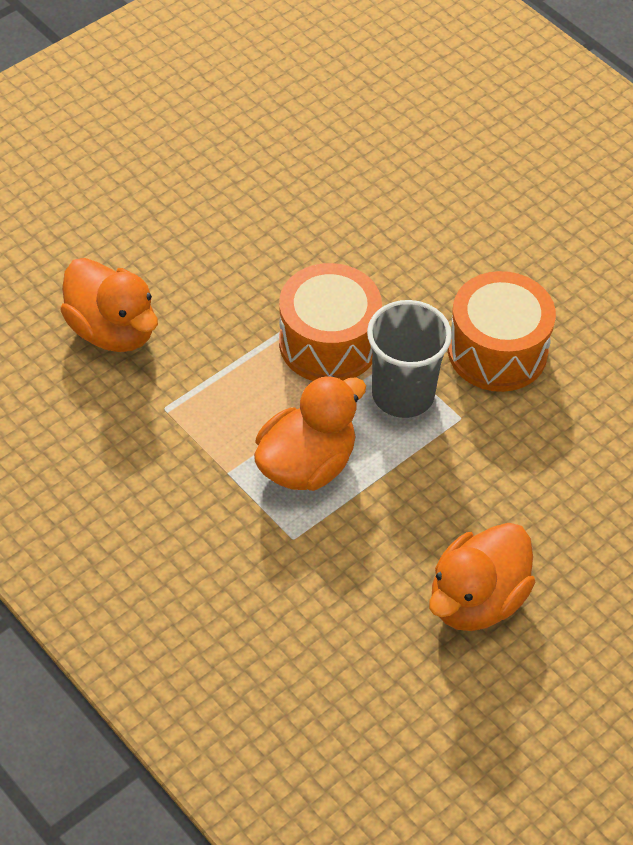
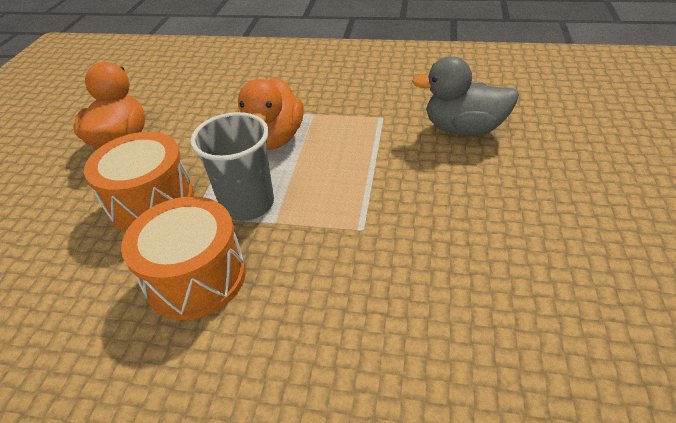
camera: 145 degrees right, 10 degrees down
orange duck [60,258,158,352] -> grey duck [412,56,519,136]
orange drum [279,263,382,381] -> orange drum moved to [84,132,194,232]

